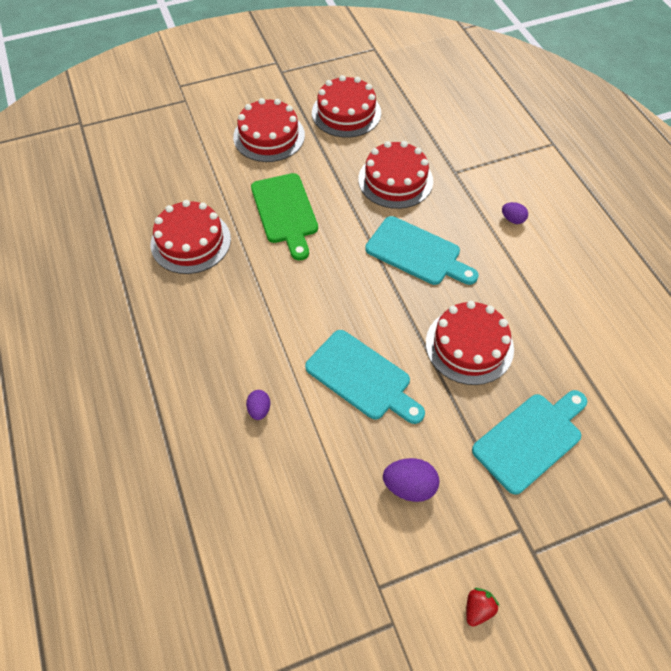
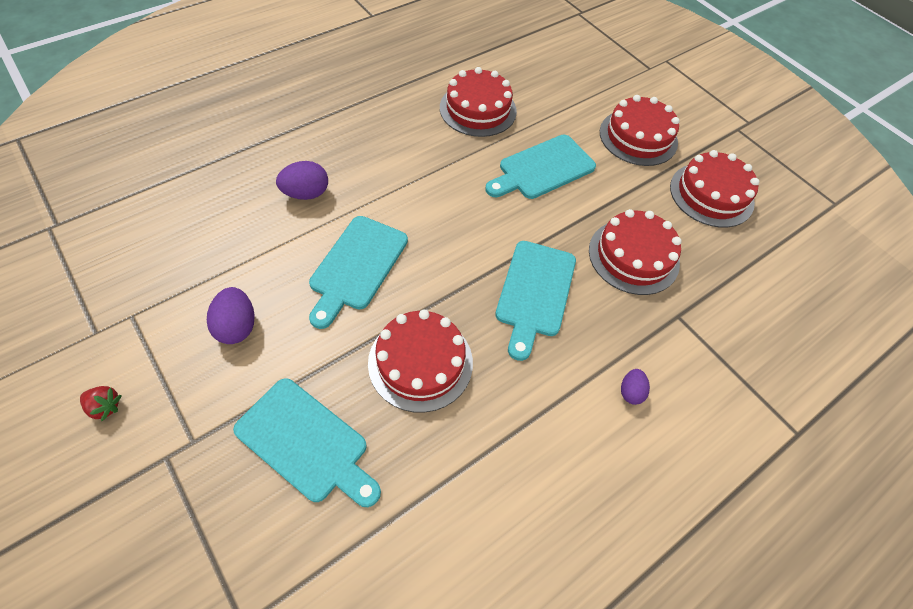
camera: 70 degrees right, 0 degrees up
purple egg [246,390,270,420] -> purple egg [276,161,328,200], size x1.64
green cutting board [251,173,318,261] -> turquoise cutting board [485,135,596,199]

